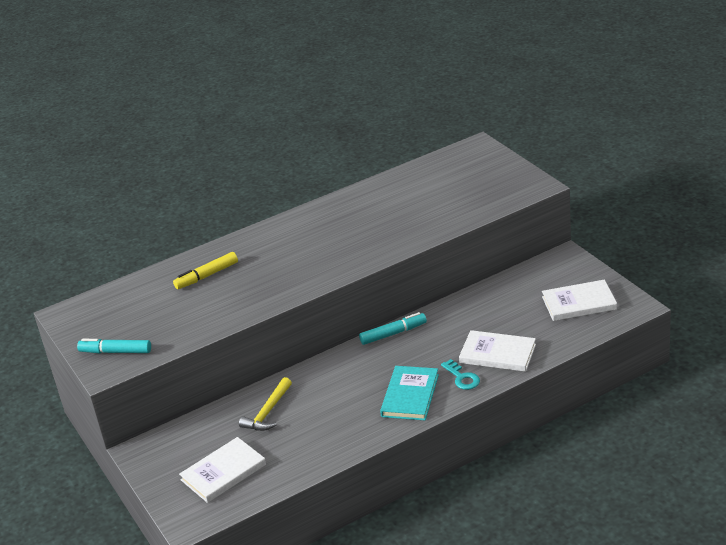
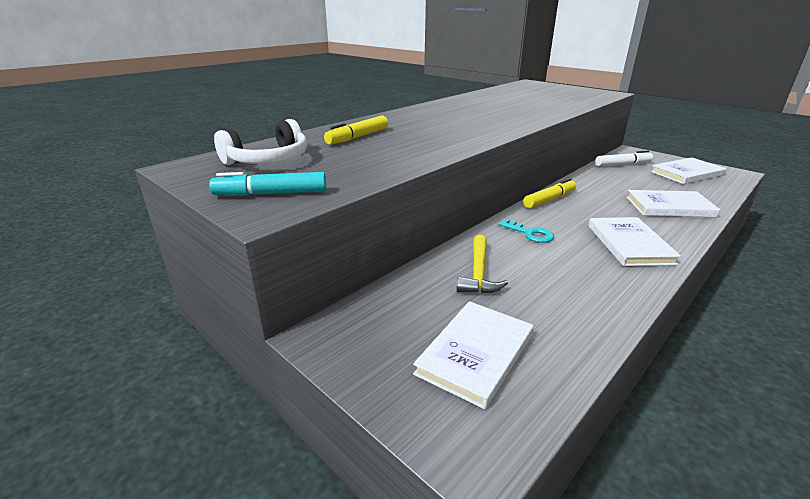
camera: 20 degrees left, 5 degrees down
turquoise marker [359,312,427,345] -> yellow marker [523,178,576,208]
turquoise book [380,366,439,420] -> white book [588,217,681,266]
turquoise key [441,359,480,390] -> turquoise key moved to [499,219,554,243]
none -> white headphones [214,119,307,165]
none -> white marker [595,150,653,167]

